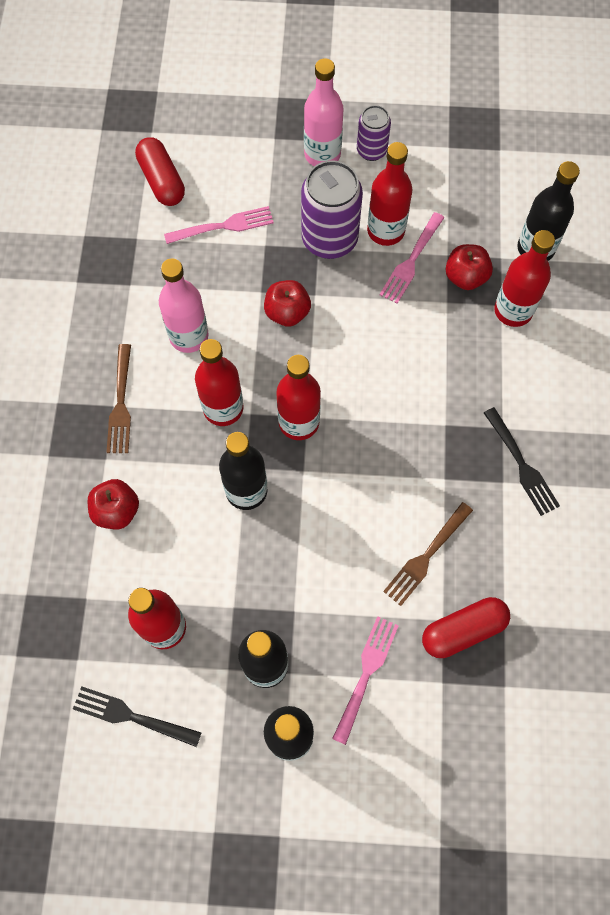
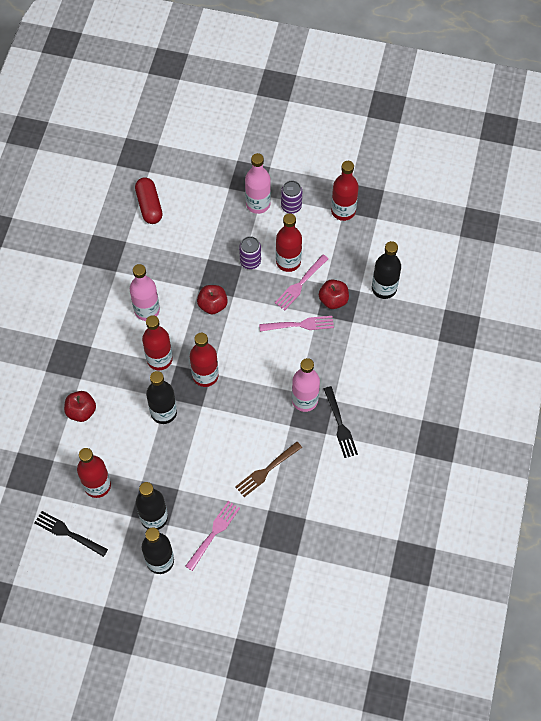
camera: 10 degrees right, 5 degrees down
brown fork [106,344,131,453] -> none
pink fork [164,206,274,244] -> pink fork moved to [259,316,334,332]
purple can [301,160,363,259] -> purple can [239,236,261,269], size x0.57
red capsule [422,597,510,658] -> none
red bottle [494,230,555,327] -> red bottle moved to [331,161,359,221]
none -> pink bottle [292,358,320,412]

